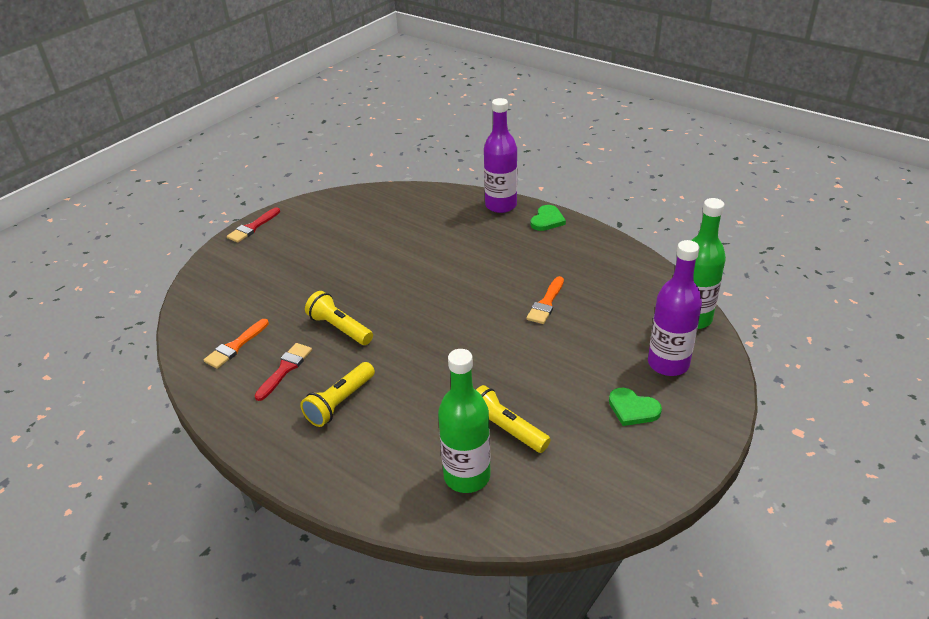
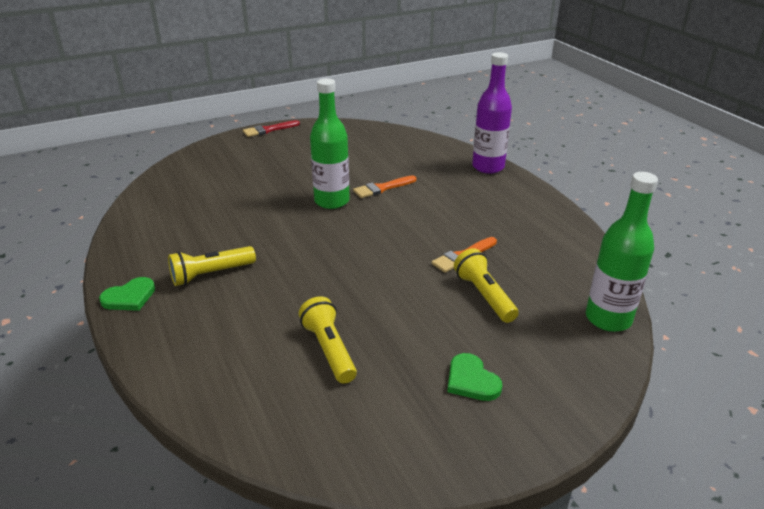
camera: 25 degrees right, 5 degrees down
orange brush [204,319,269,369] -> orange brush moved to [353,175,416,198]
red brush [254,343,312,401] -> none
yellow flashlight [305,291,373,345] -> yellow flashlight moved to [454,248,519,323]
green bottle [438,349,491,493] -> green bottle moved to [310,78,350,209]
green heart [530,205,566,231] -> green heart moved to [99,277,155,311]
purple bottle [648,240,702,376] -> none

